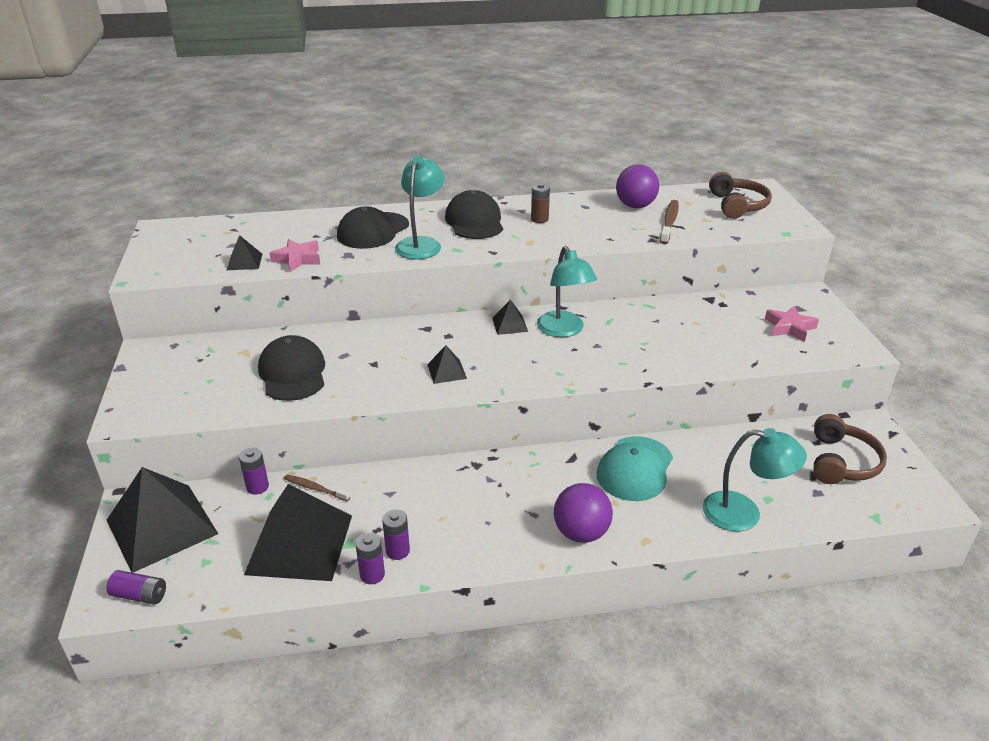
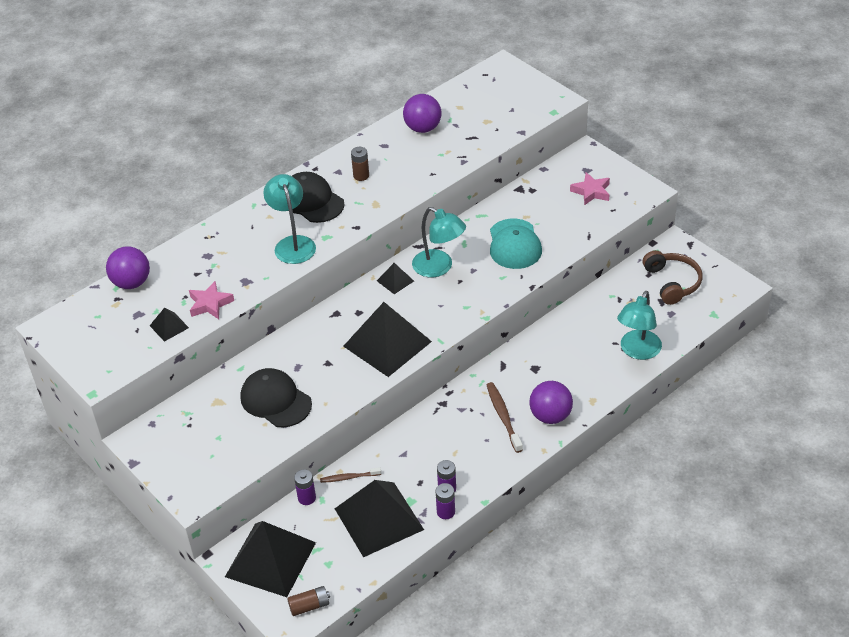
camera: 30 degrees left, 10 degrees up
purple battery [106,570,166,605] -> brown battery [287,586,330,616]
black cap [337,206,409,249] -> none
black pyramid [427,345,467,384] -> black pyramid [343,302,432,377], size x2.25
turquoise cap [597,436,673,501] -> turquoise cap moved to [490,219,542,269]
brown toothbrush [660,200,679,244] -> brown toothbrush moved to [487,382,523,453]
turquoise lamp [703,428,807,532] -> turquoise lamp turned 135 degrees clockwise [617,291,662,360]
brown headphones [709,172,772,219] -> none
none -> purple ball [106,246,150,289]

